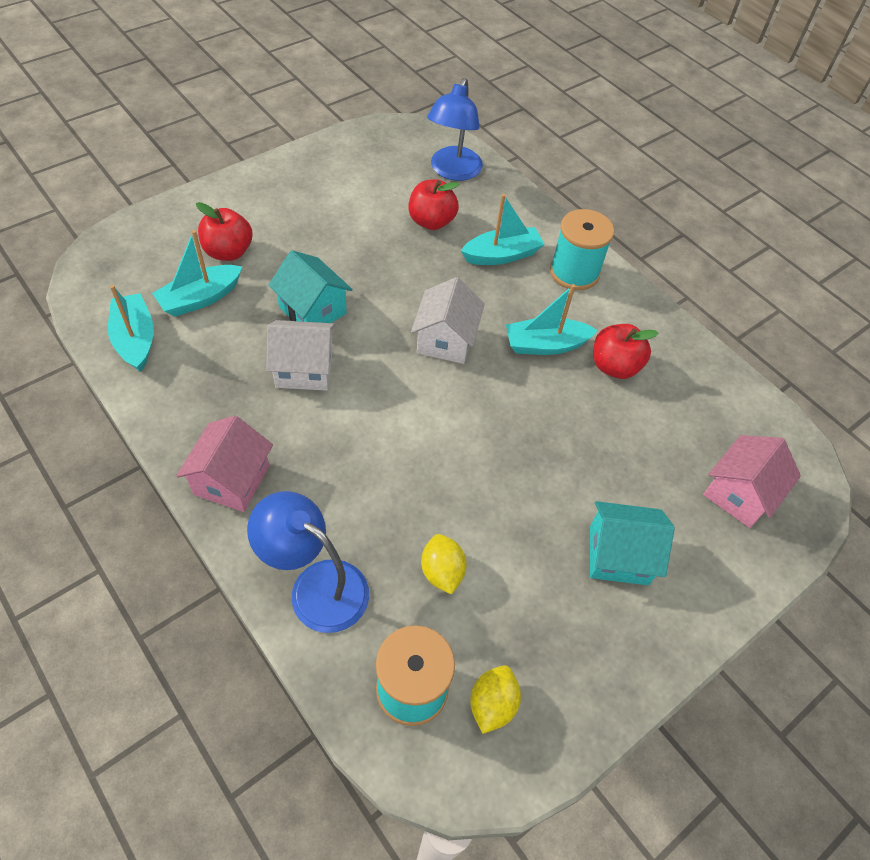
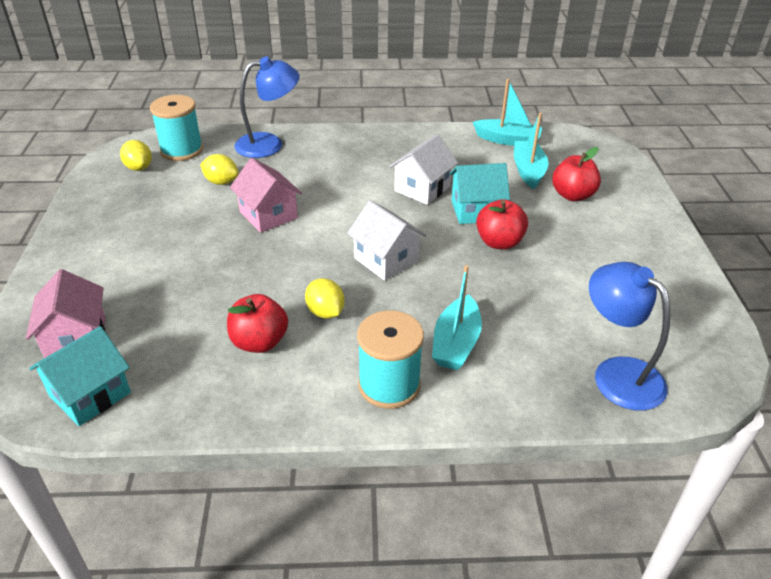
camera: 130 degrees right, 15 degrees down
pink house [176,415,273,512] -> pink house moved to [230,158,302,233]
red apple [408,179,460,230] -> red apple moved to [476,199,528,250]
turquoise boat [506,284,598,355] -> yellow lemon [305,278,345,319]
turquoise house [590,501,675,585] -> turquoise house moved to [29,326,131,426]

